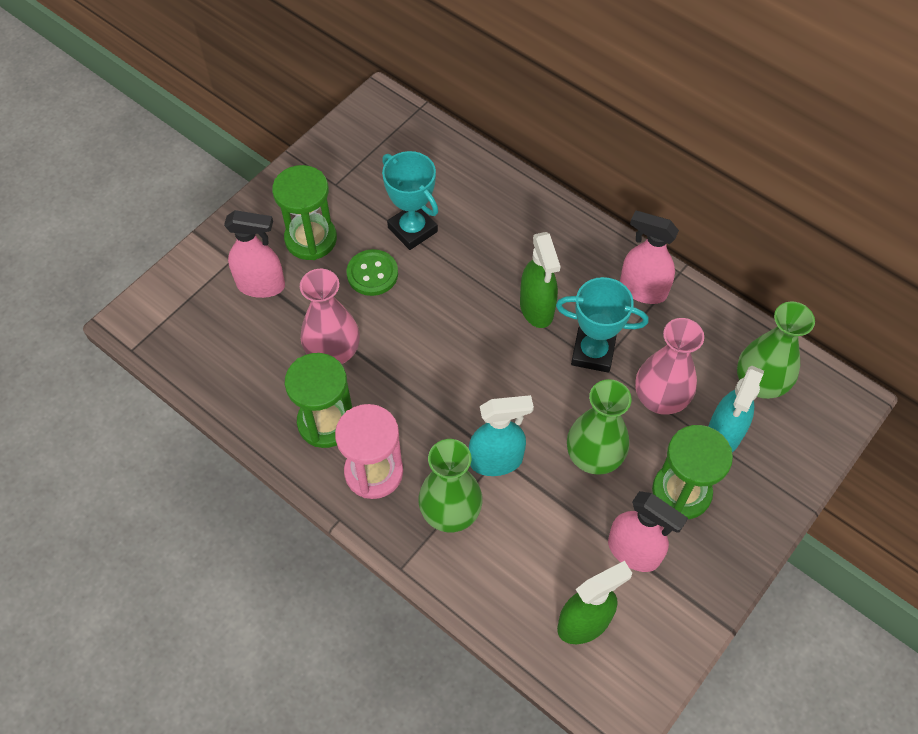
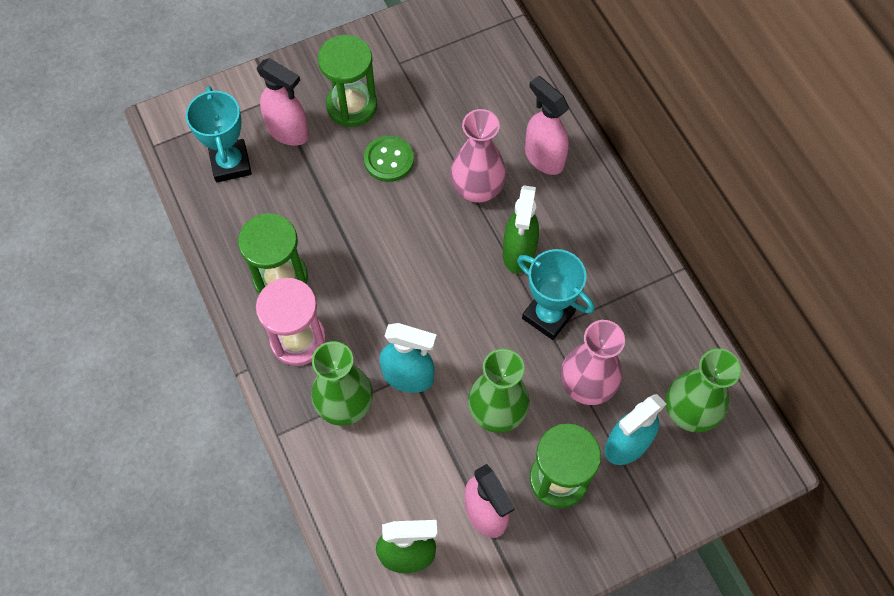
camera: 25 degrees right, 5 degrees up
pink vase [300,269,360,364] -> pink vase moved to [450,109,506,203]
turquoise trophy [382,151,438,250] -> turquoise trophy moved to [186,86,252,182]
pink spray bottle [620,210,679,304] -> pink spray bottle moved to [525,76,569,175]

